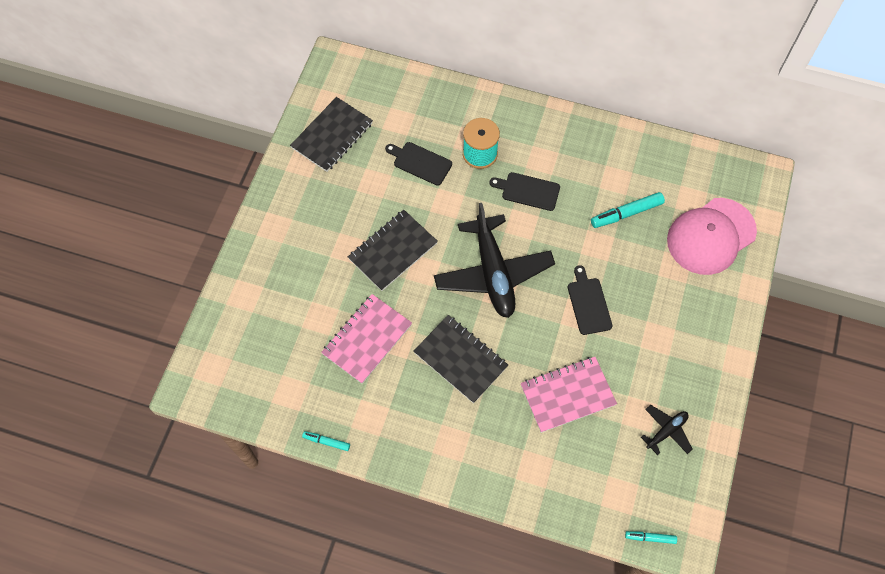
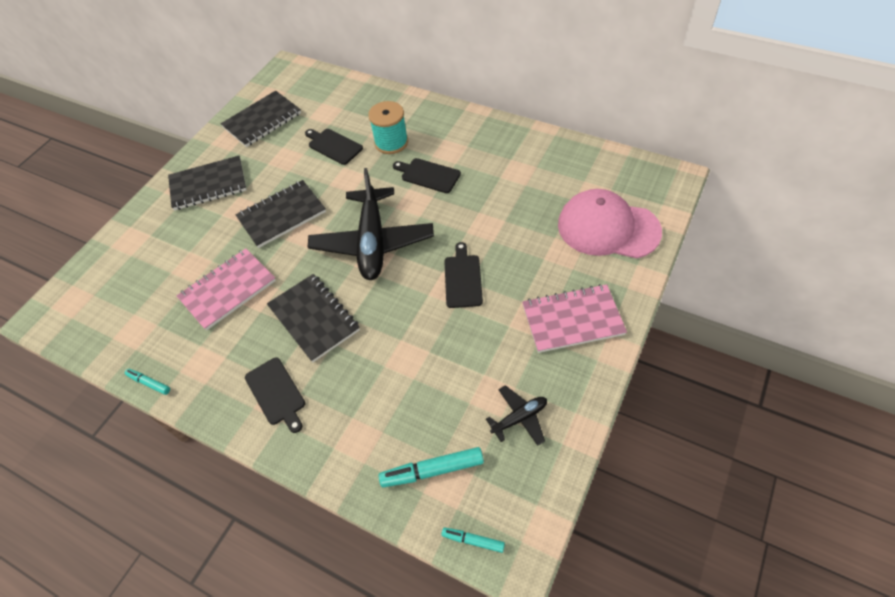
camera: 15 degrees right, 10 degrees down
pink notebook [521,357,617,433] -> pink notebook moved to [522,284,627,353]
turquoise marker [591,192,665,228] -> turquoise marker moved to [379,447,484,487]
pink cap [667,198,757,275] -> pink cap turned 45 degrees clockwise [558,189,662,259]
none -> black notebook [168,156,247,211]
none -> black cutting board [245,357,305,433]

